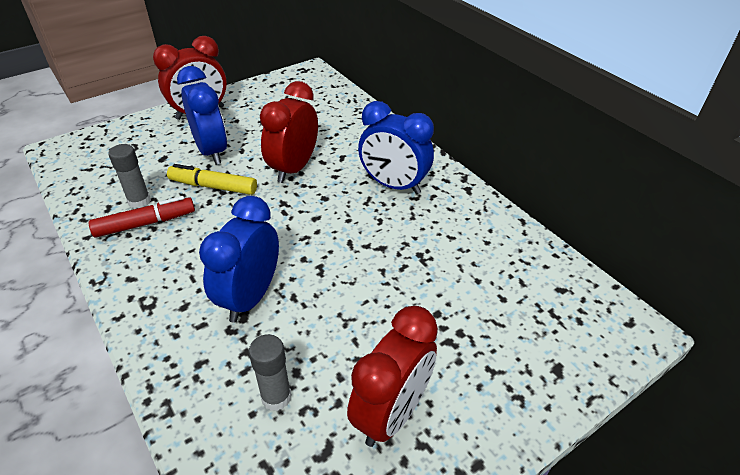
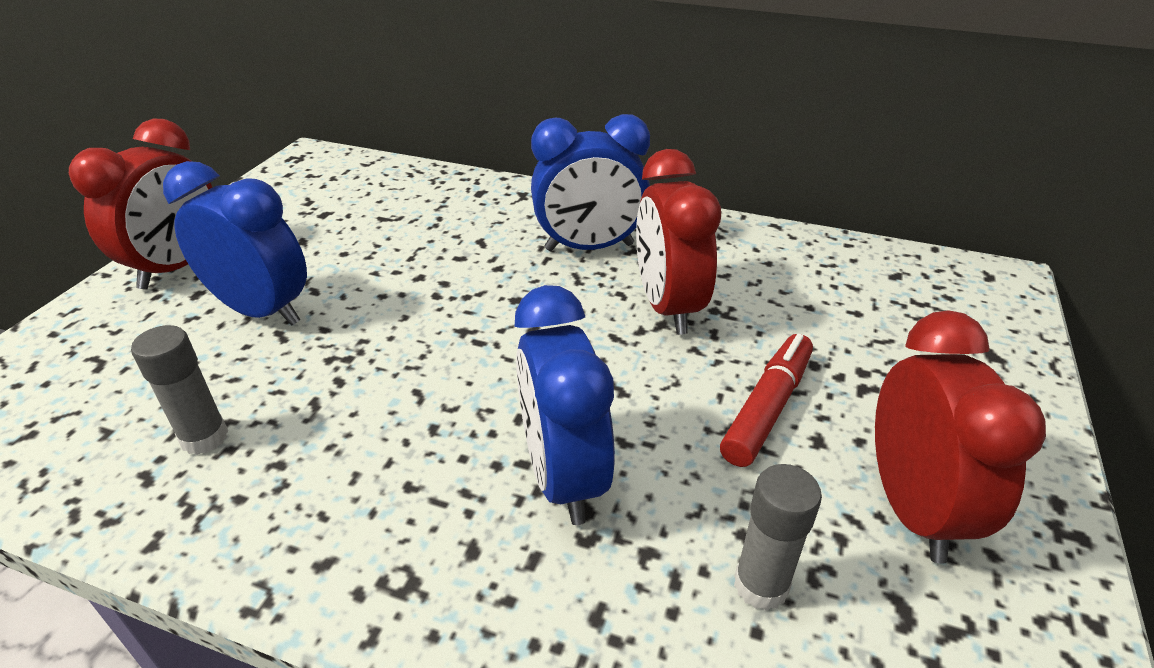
camera: 35 degrees left, 5 degrees down
red marker [89,196,195,238] -> red marker moved to [720,333,813,467]
yellow marker [167,164,257,195] -> none
red clock [260,81,318,183] -> red clock moved to [636,149,721,335]

